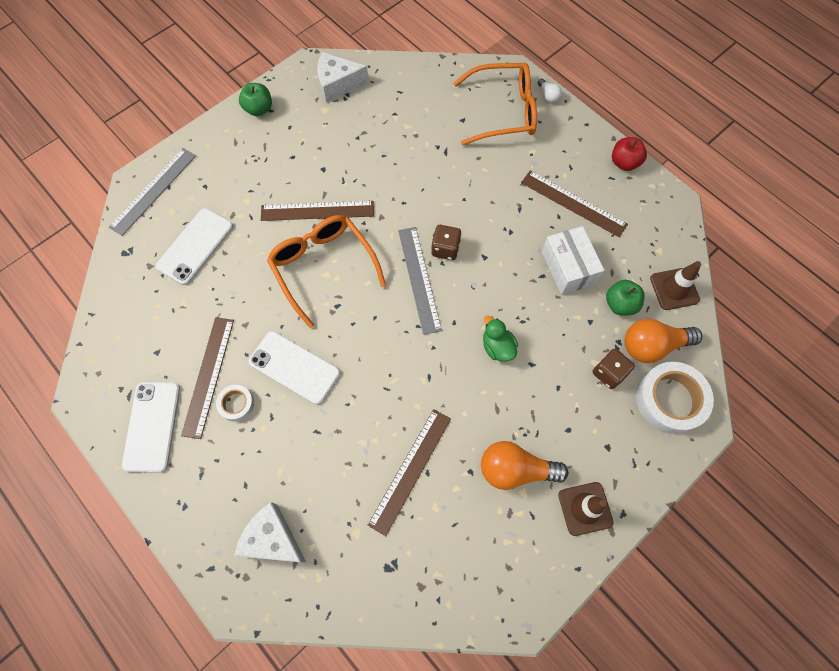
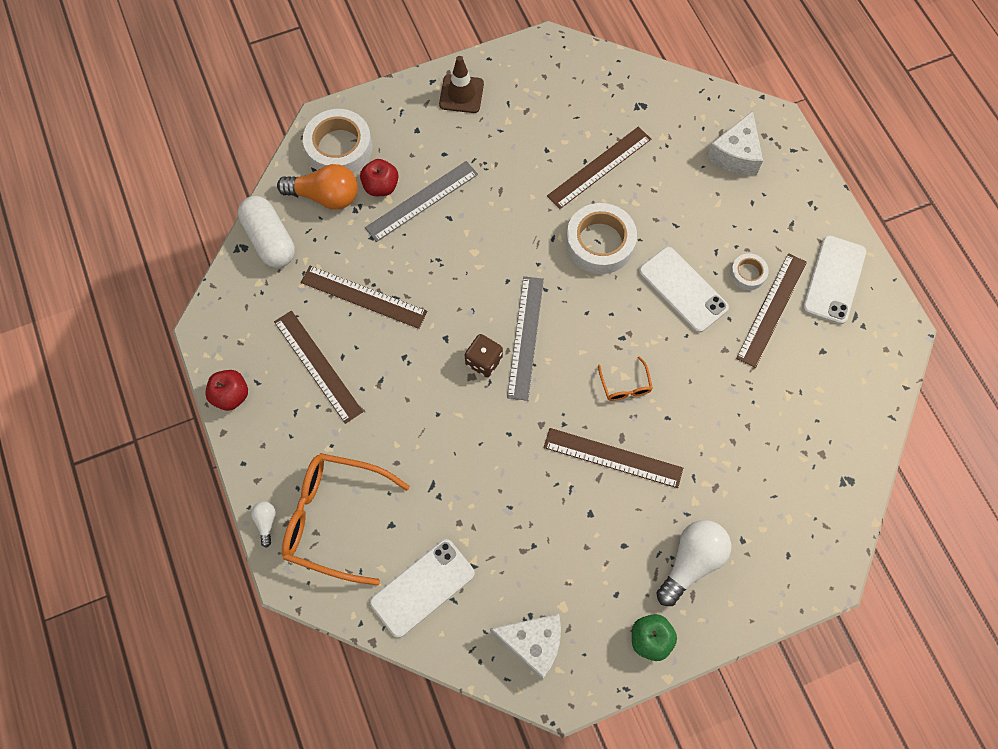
camera: 160 degrees left, 0 degrees up
grey ruler [109,148,196,236] -> grey ruler moved to [365,161,478,242]
white phone [156,208,233,285] -> white phone moved to [370,539,475,638]
white cheese [234,502,306,562] -> white cheese turned 60 degrees clockwise [707,111,763,175]
orange glasses [267,215,386,328] -> orange glasses [598,356,653,401], size x0.45
orange light bulb [481,441,568,490] -> none
green duck [483,316,518,362] -> none
white box [542,226,605,295] -> brown ruler [301,266,428,329]
brown dice [593,349,635,389] -> red apple [360,159,399,196]
green apple [606,280,644,316] -> none
brown traffic cone [650,261,701,310] -> white capsule [238,196,295,268]
none -> white tape [566,203,637,274]
none -> white light bulb [656,520,731,606]

